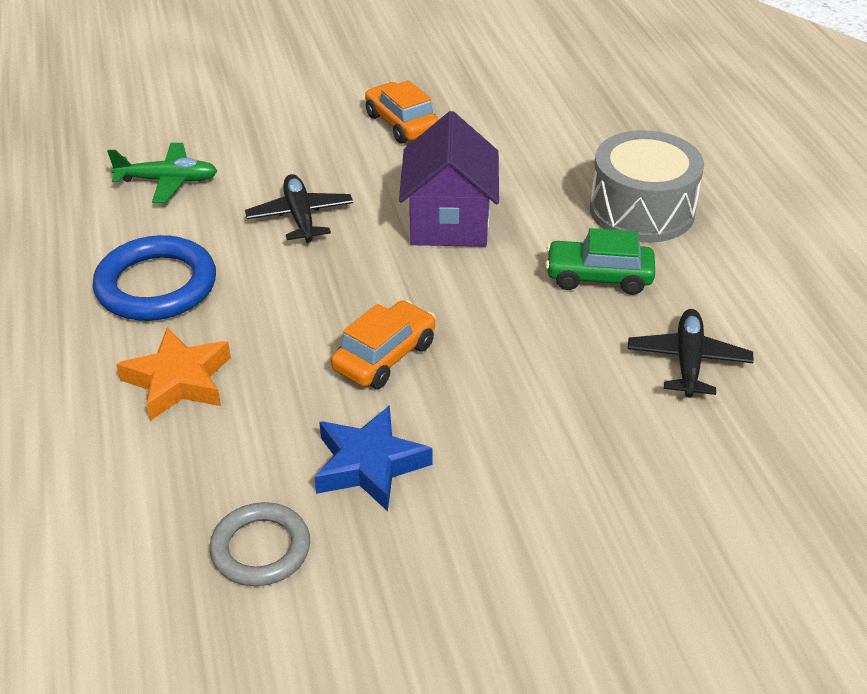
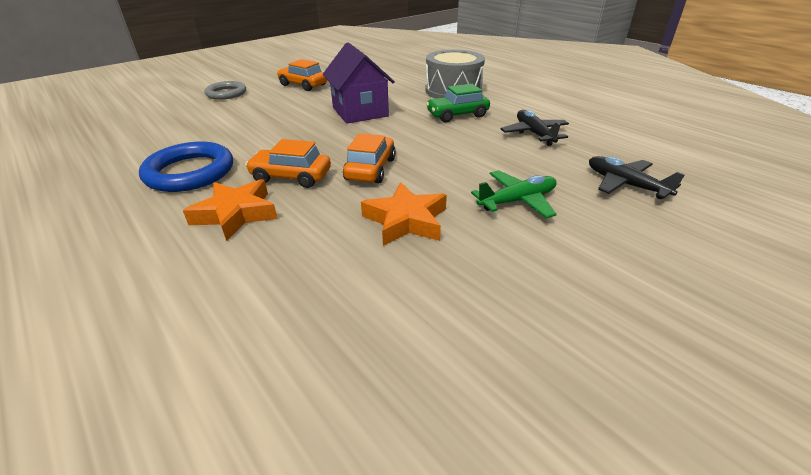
camera: 25 degrees left, 5 degrees down
green plane [107,143,217,203] -> green plane moved to [471,170,557,219]
grey ring [210,502,310,586] -> grey ring moved to [205,81,246,100]
black plane [245,174,353,243] -> black plane moved to [589,156,685,199]
blue star [314,405,433,511] -> orange star [361,182,447,246]
none -> orange car [245,139,331,188]

